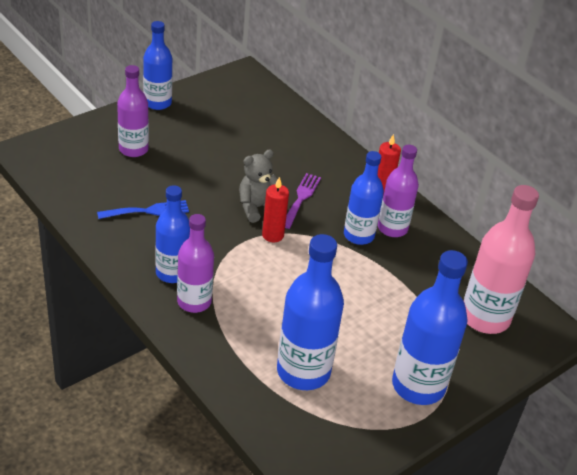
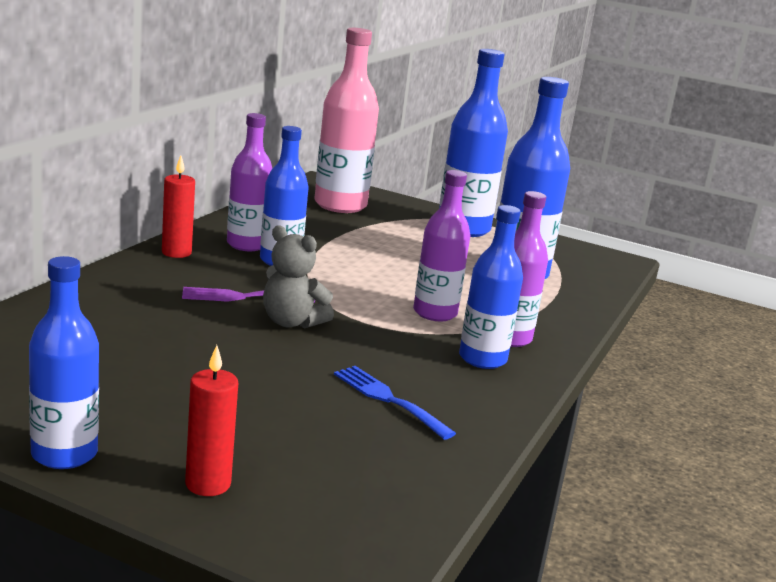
camera: 115 degrees left, 20 degrees down
purple bottle [117,65,149,157] -> purple bottle moved to [413,170,470,321]
red candle [262,177,289,242] -> red candle moved to [185,345,238,496]

